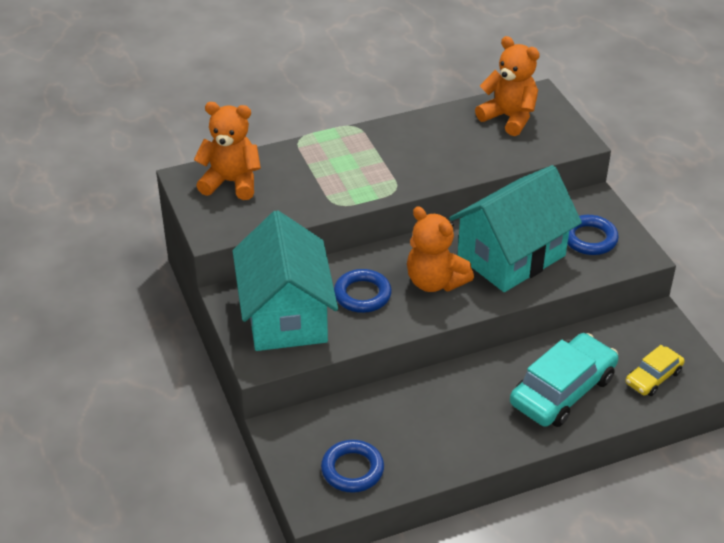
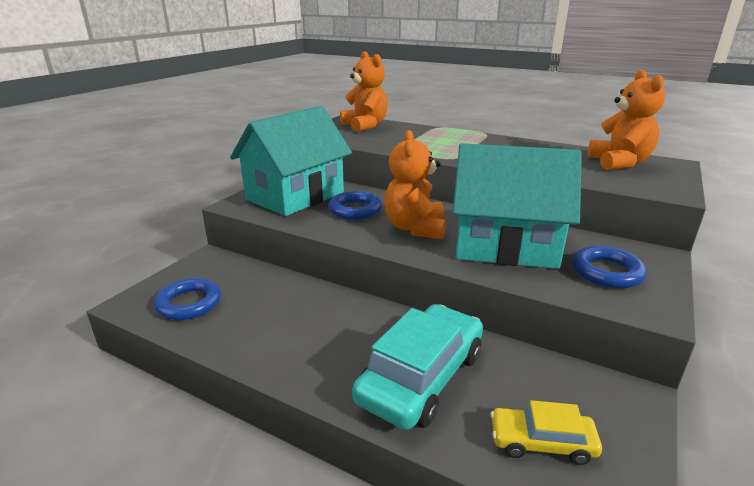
camera: 50 degrees right, 15 degrees down
turquoise car [510,333,618,427] -> turquoise car turned 60 degrees counterclockwise [352,304,483,430]

